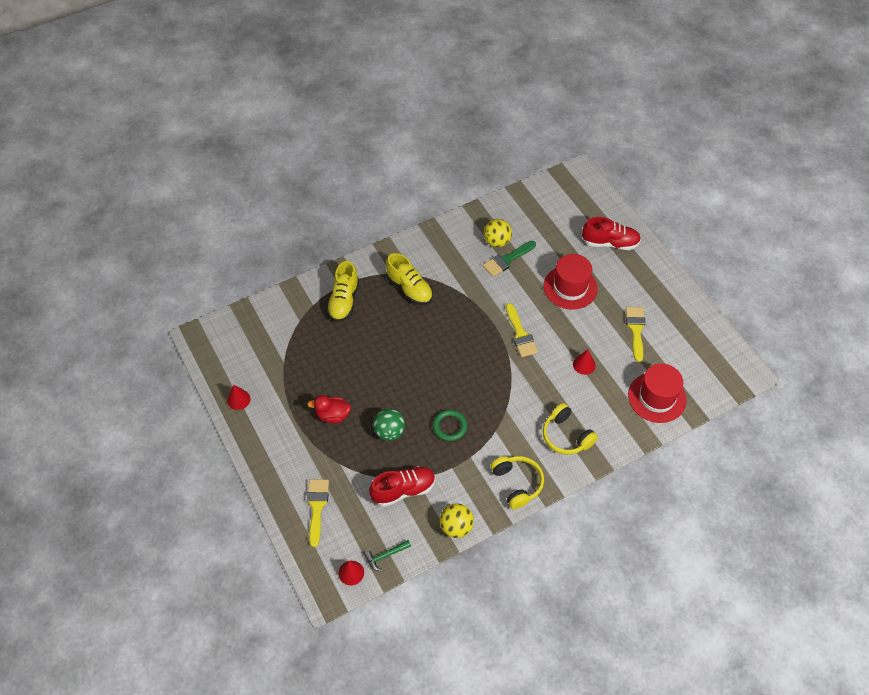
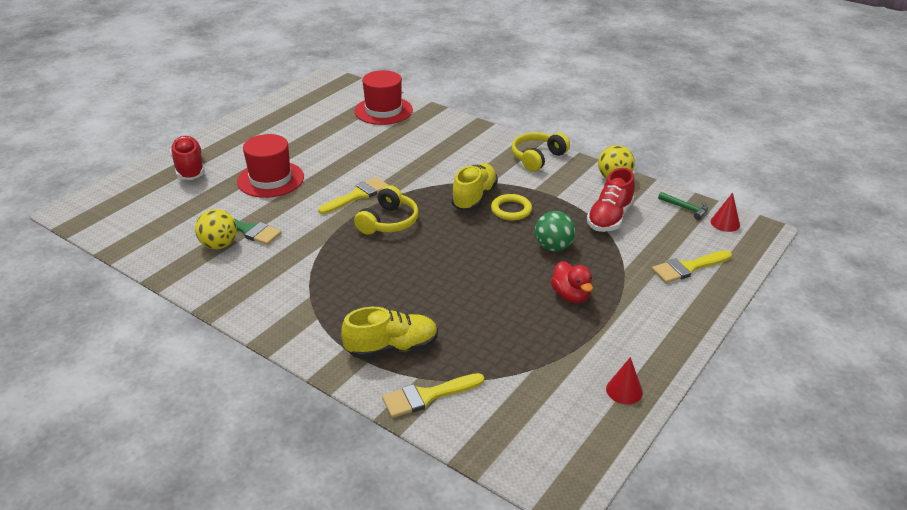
camera: 115 degrees left, 20 degrees down
red shoe [369,466,435,507] -> red shoe turned 105 degrees counterclockwise [587,168,635,232]
yellow shoe [386,253,433,305] -> yellow shoe moved to [451,163,498,210]
green ring [433,410,467,441] -> yellow ring [491,194,532,221]
yellow headphones [543,403,598,455] -> yellow headphones moved to [354,185,419,235]
red cone [573,350,596,375] -> none
yellow brush [626,307,646,362] -> yellow brush moved to [382,373,484,418]

